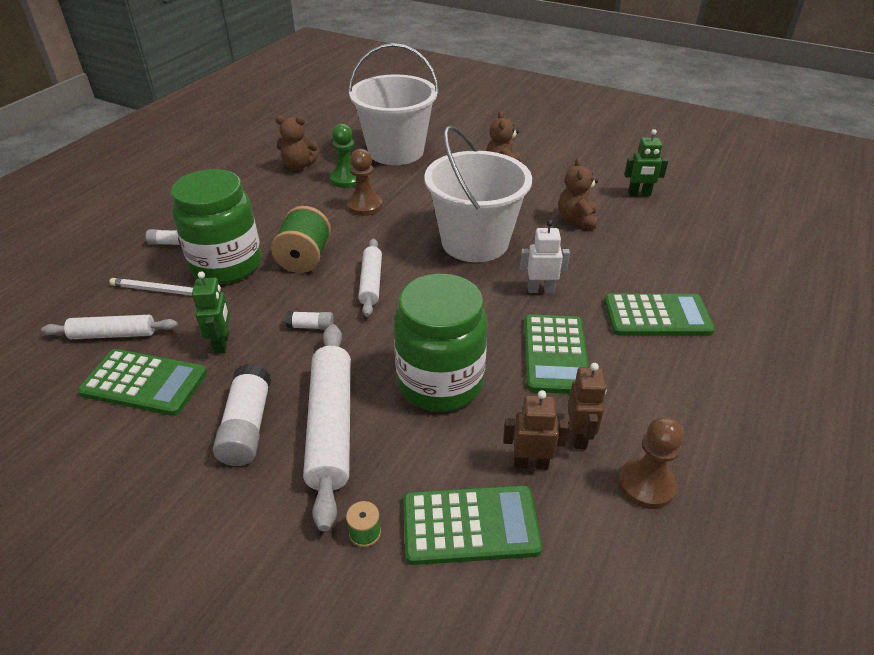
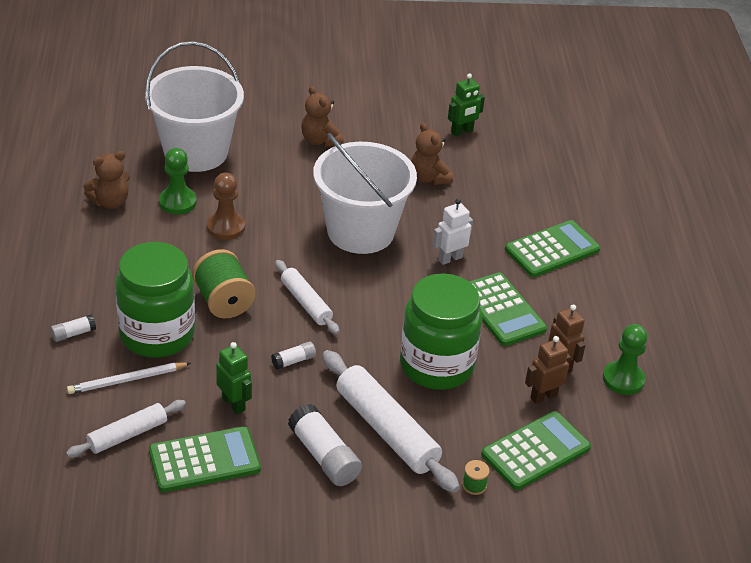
camera: 35 degrees left, 0 degrees up
brown pawn [619,417,684,509] -> green pawn [603,324,647,395]

